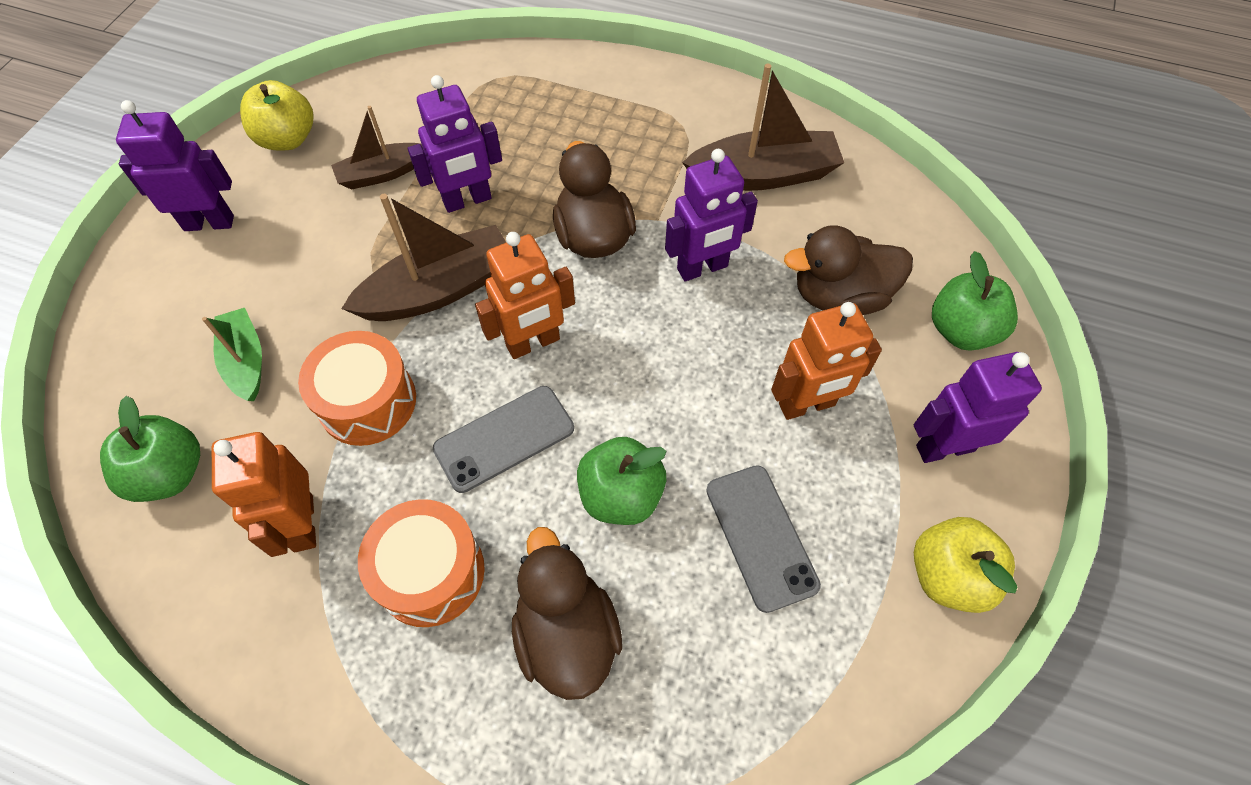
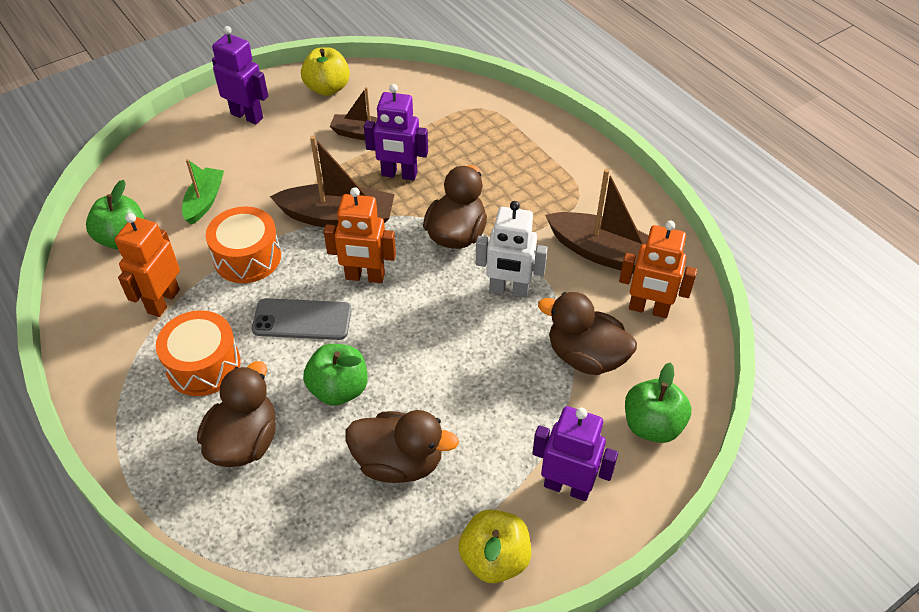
camera: 35 degrees right, 10 degrees down
purple robot [665,149,758,281] -> white robot [476,201,548,298]
grey phone [706,465,821,613] -> brown duck [345,410,459,483]
orange robot [771,302,882,420] -> orange robot moved to [619,221,697,318]

